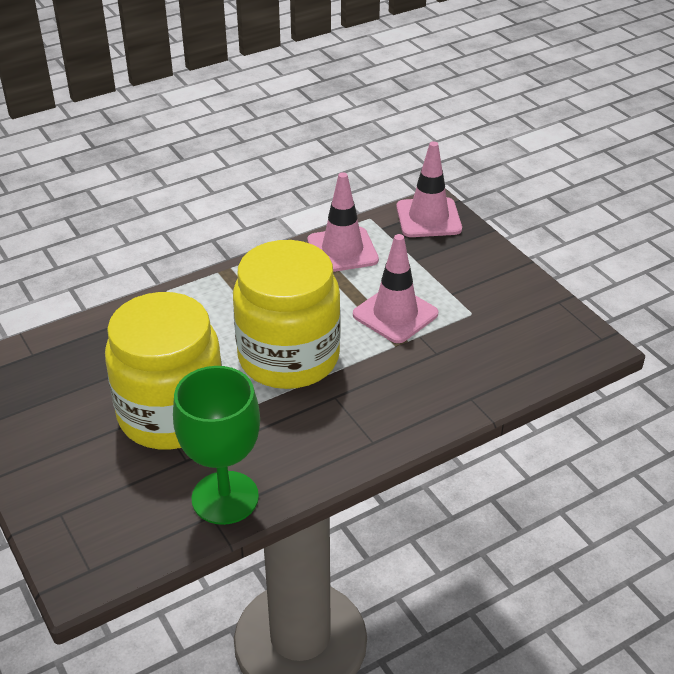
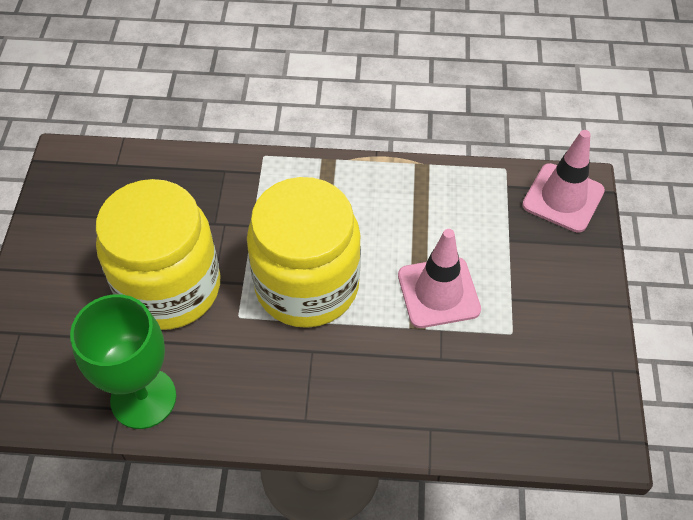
camera: 35 degrees right, 15 degrees up
pink traffic cone [307,172,379,272] -> none

